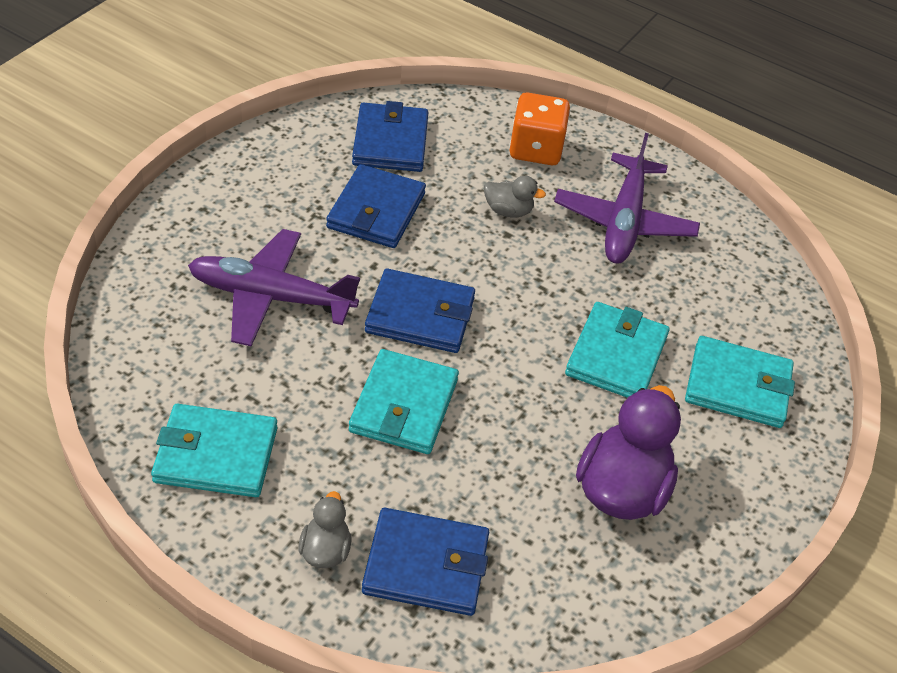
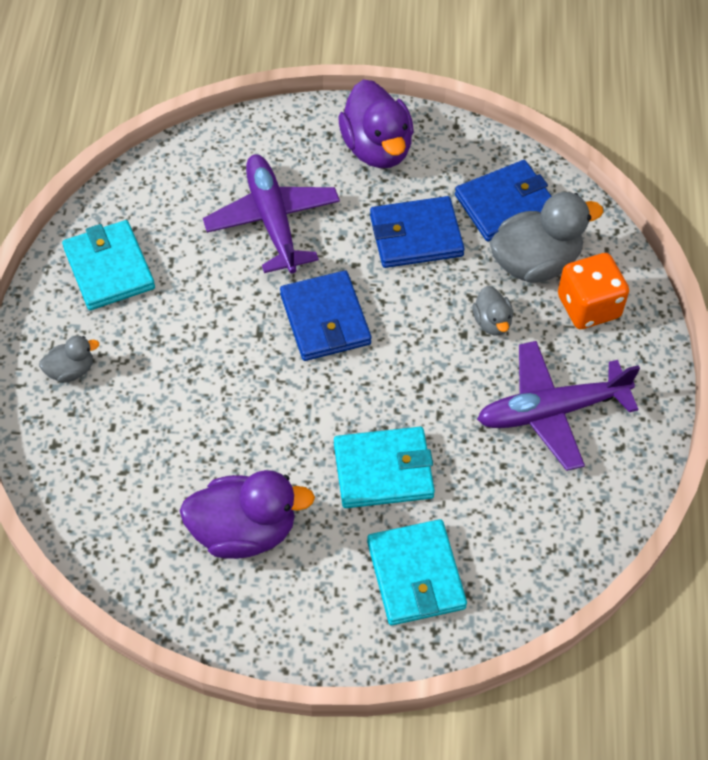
camera: 65 degrees right, 10 degrees up
turquoise wallet [349,349,459,454] -> none
blue wallet [362,508,489,616] -> none
none -> purple duck [338,79,414,168]
none -> grey duck [490,192,603,283]

